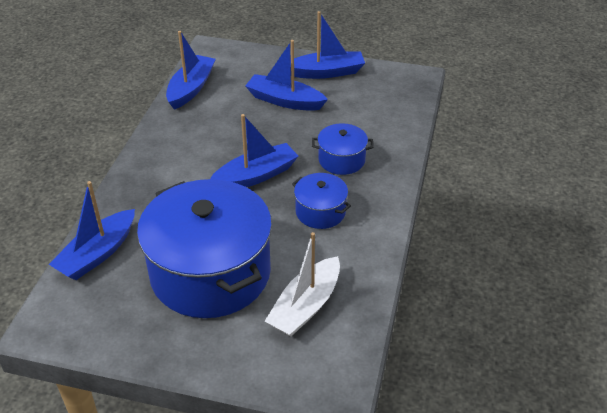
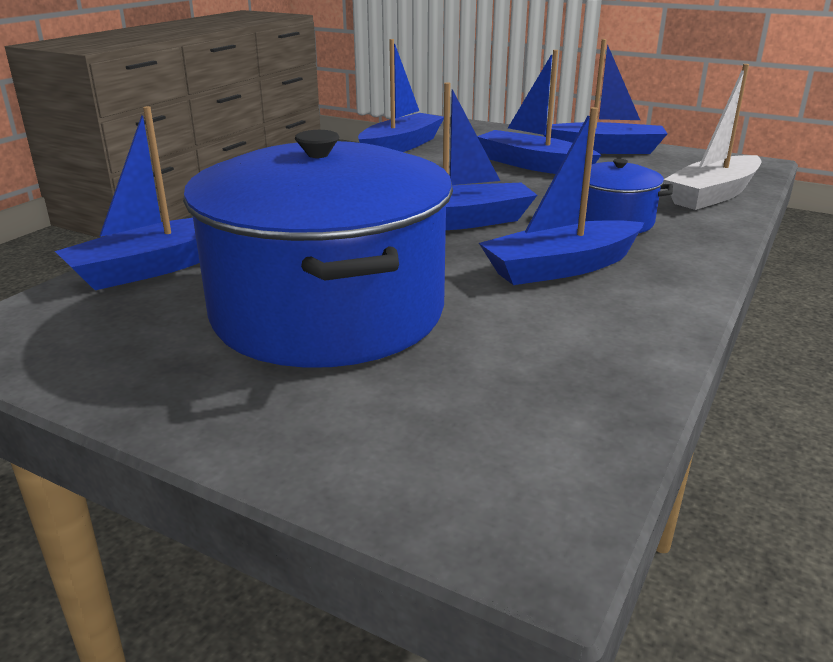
camera: 15 degrees right, 15 degrees down
white boat [265,232,340,337] -> white boat moved to [664,64,761,210]
blue pot [292,173,351,229] -> blue boat [479,107,645,285]

